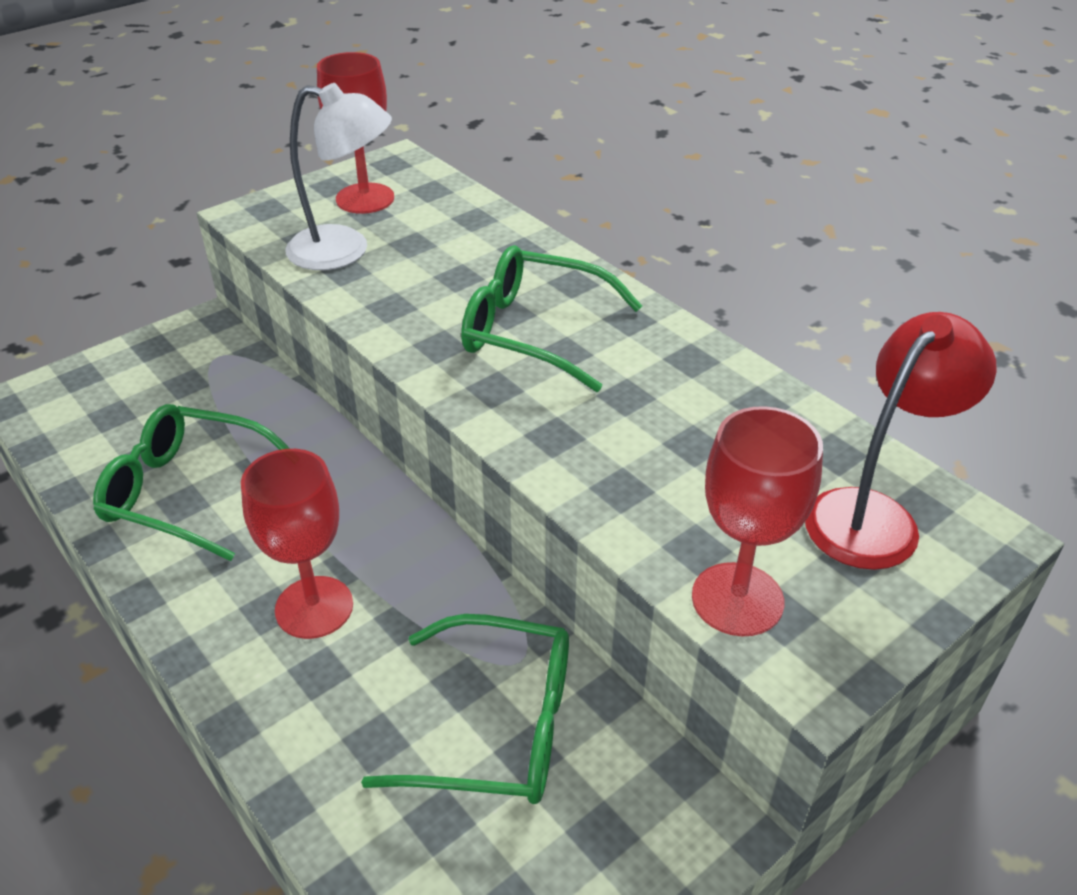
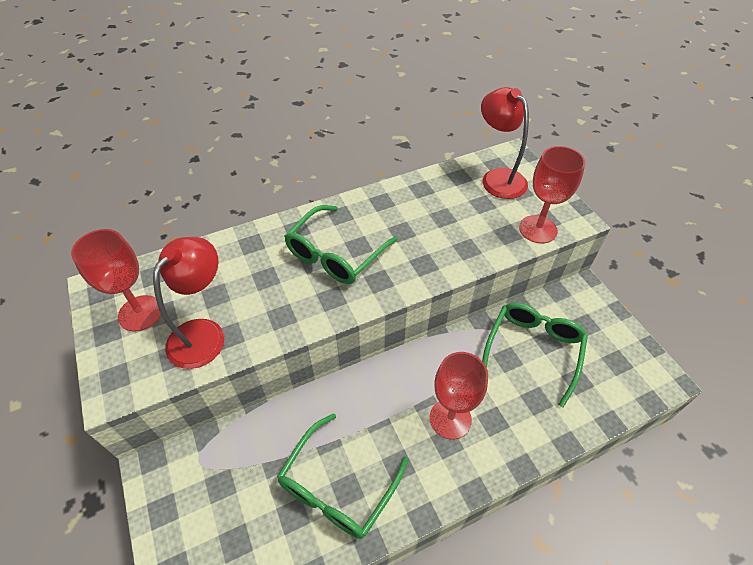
camera: 75 degrees left, 10 degrees up
white lamp [285,83,392,270] -> red lamp [153,237,224,369]

